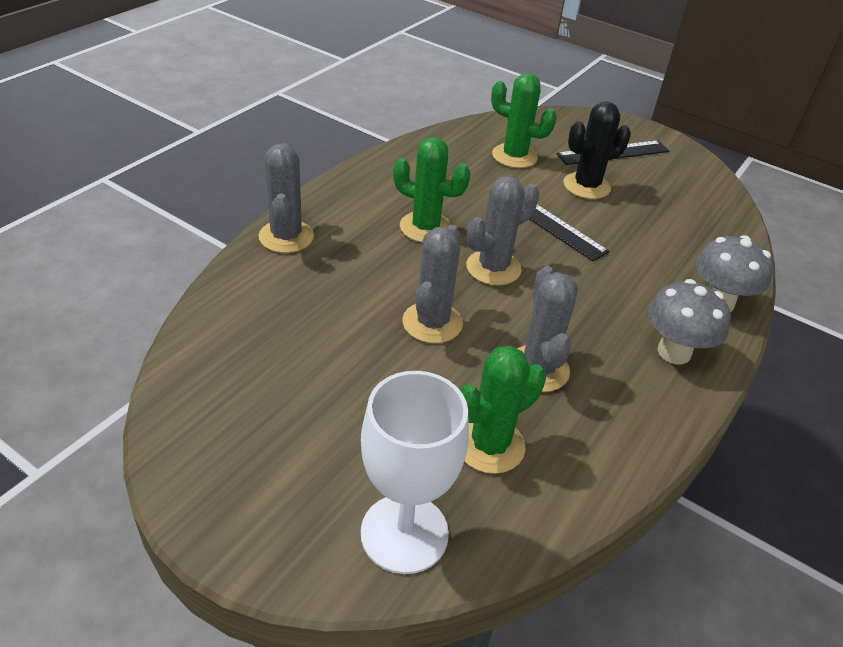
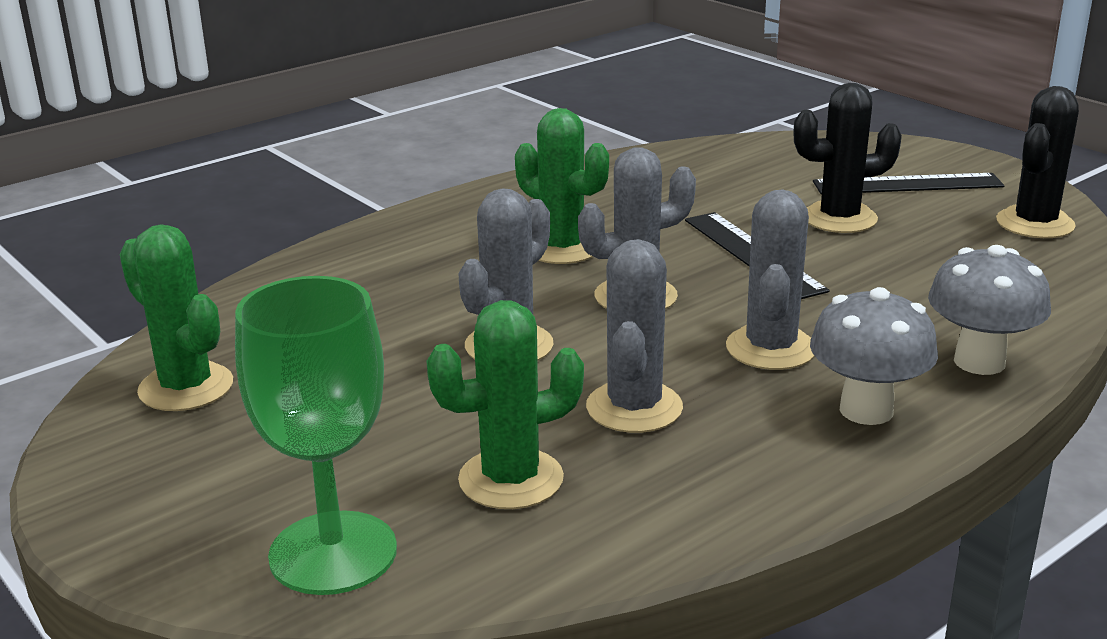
camera: 20 degrees right, 15 degrees down
grey cactus [259,143,314,253] -> grey cactus moved to [726,189,814,370]
white goblet [361,371,469,574] -> green goblet [235,276,397,595]
green cactus [491,73,557,168] -> green cactus moved to [120,224,233,411]
none -> black cactus [996,86,1079,238]

